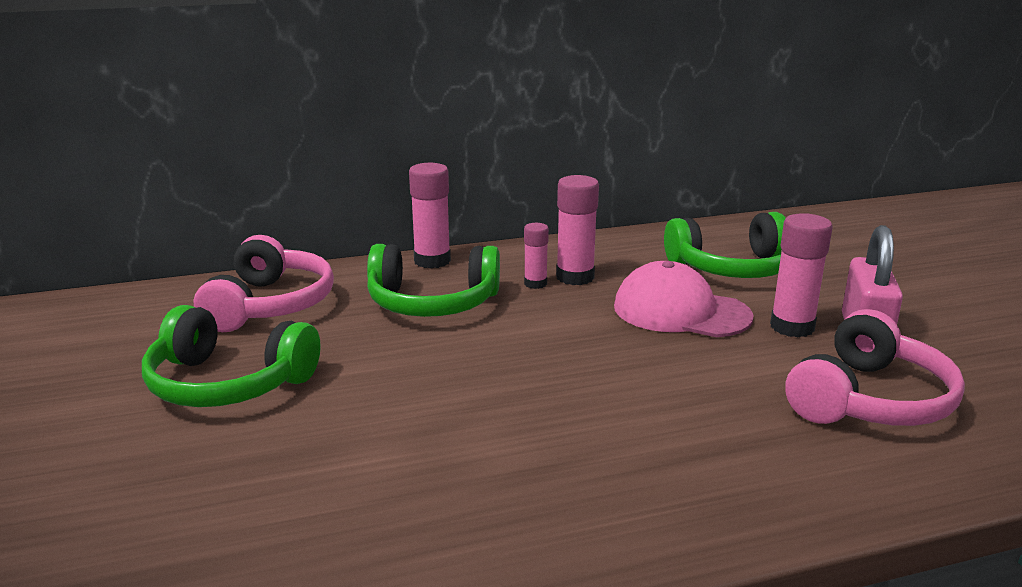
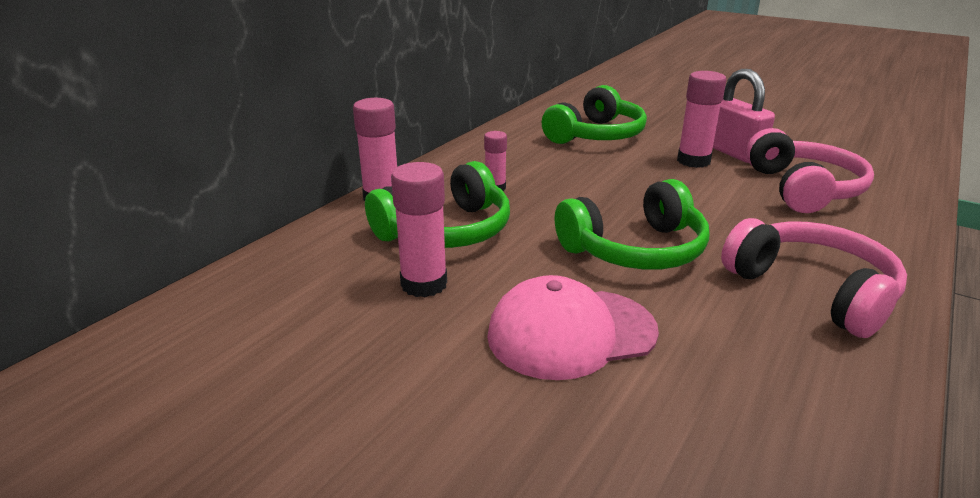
camera: 40 degrees left, 5 degrees up
green headphones [142,305,321,407] -> green headphones moved to [555,179,709,270]
pink headphones [194,235,334,332] -> pink headphones moved to [721,218,907,338]
pink glue stick [556,175,599,285] -> pink glue stick moved to [391,162,447,297]
pink cap [614,261,754,337] -> pink cap moved to [487,275,659,380]

